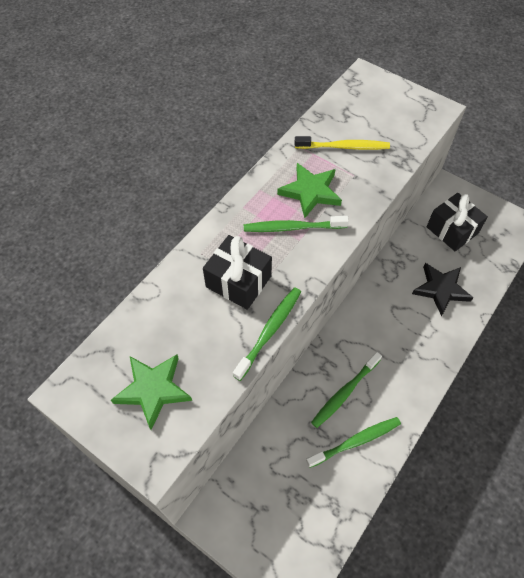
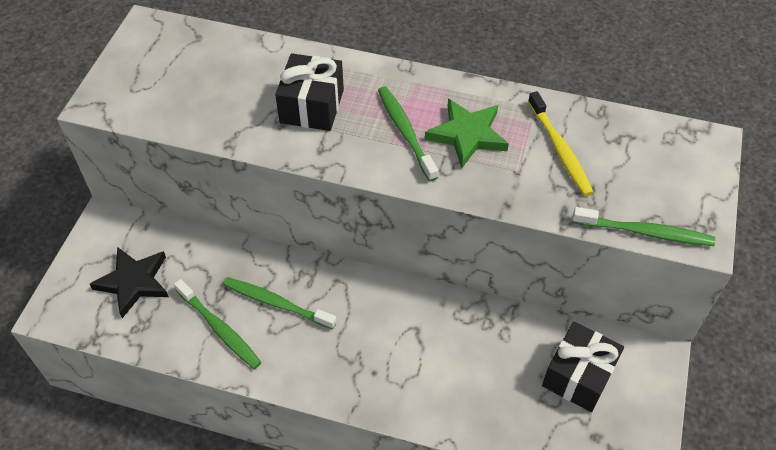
camera: 70 degrees right, 5 degrees down
green star [111,354,192,430] -> none
green toothbrush [233,287,301,381] -> green toothbrush moved to [572,207,715,246]
black star [412,263,474,316] -> black star moved to [90,247,169,318]

